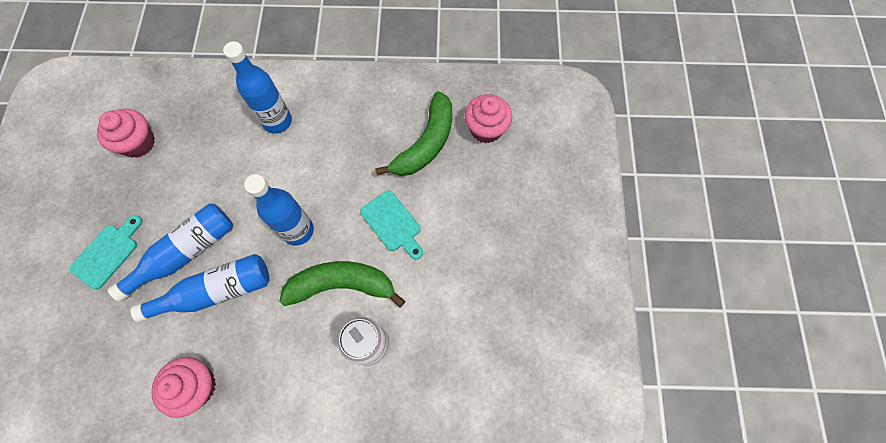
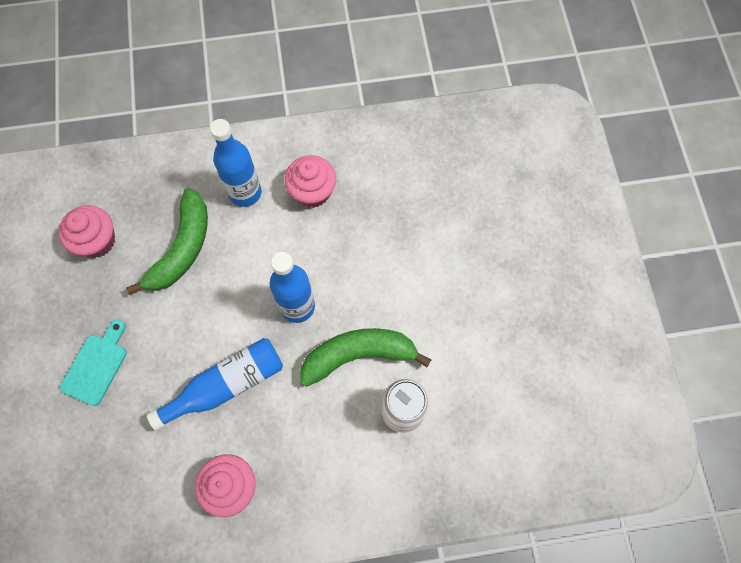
camera: 10 degrees left, 0 degrees up
blue bottle [108,203,233,302] -> none
turquoise cutting board [360,190,423,260] -> none
green banana [375,91,452,176] -> green banana moved to [126,188,208,295]
pink cupcake [464,94,512,143] -> pink cupcake moved to [284,155,336,208]

